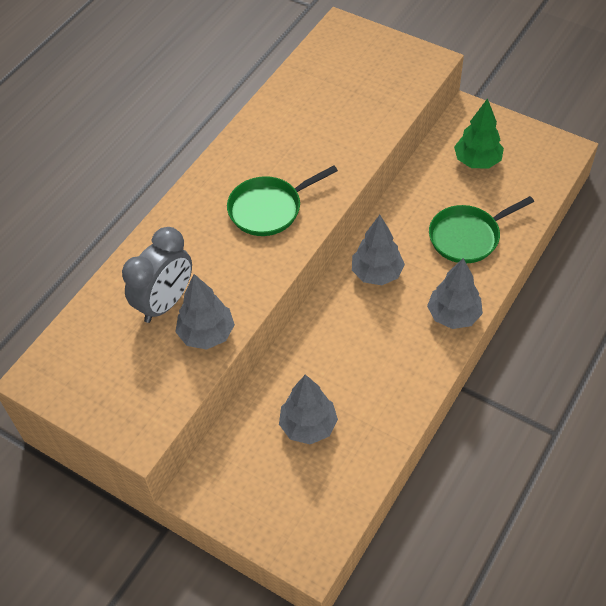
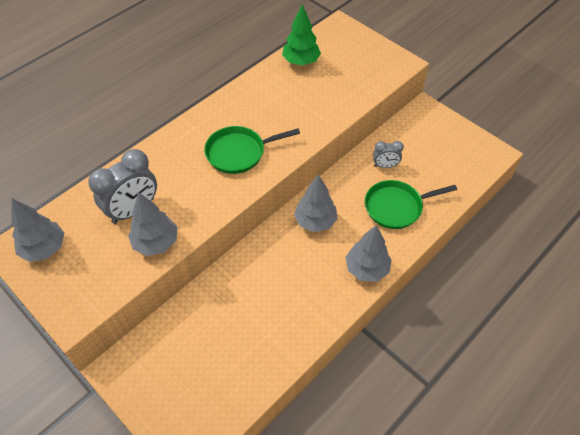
camera: 10 degrees right, 0 degrees up
grey tree [279,374,338,444] -> grey tree moved to [11,198,64,262]
green tree [454,98,504,169] -> green tree moved to [282,4,321,66]
none -> grey clock [373,141,404,168]

